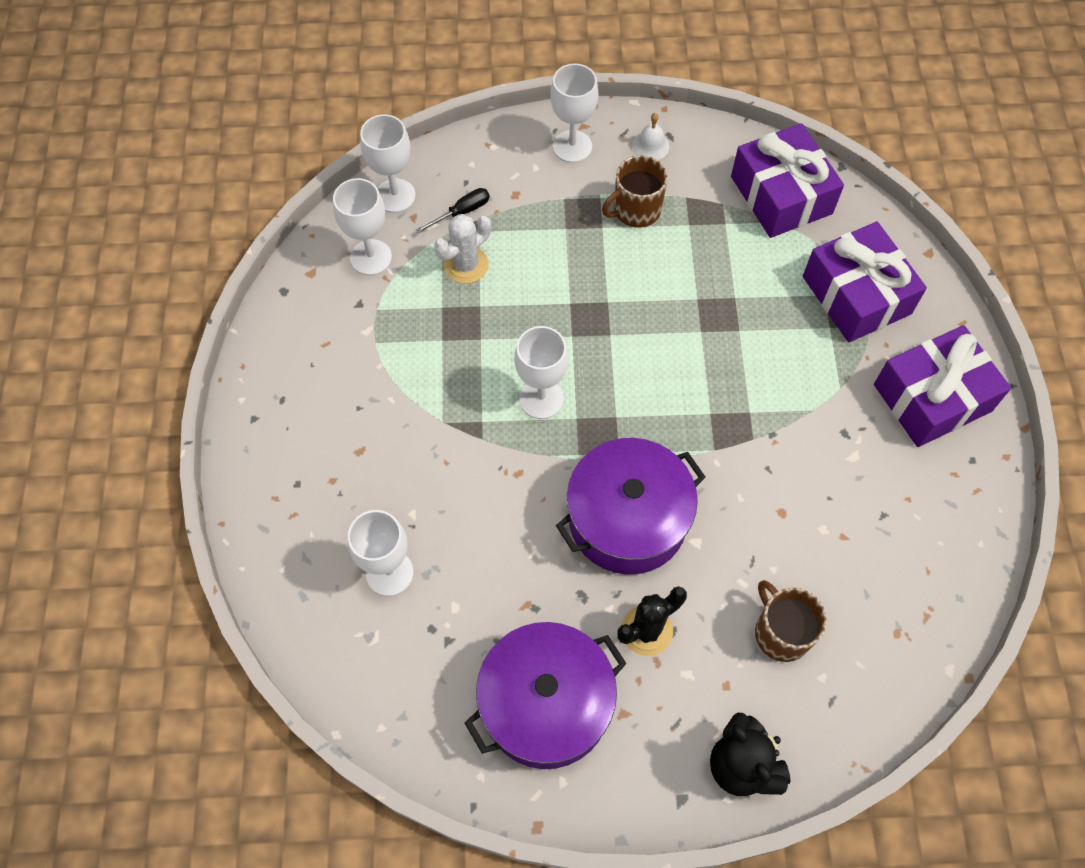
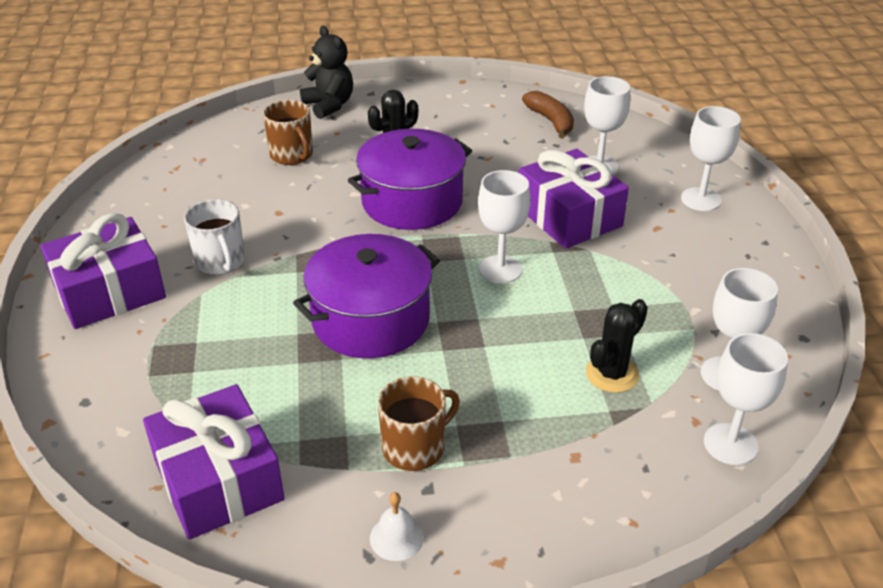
camera: 175 degrees right, 25 degrees down
black screwdriver [415,188,490,233] -> none
white cactus [434,214,491,284] -> black cactus [586,299,648,393]
purple pot [465,622,627,769] -> purple pot moved to [293,234,440,358]
white goblet [550,64,598,163] -> white goblet moved to [681,106,741,211]
purple gift [803,222,927,342] -> purple gift moved to [519,149,629,249]
none -> white mug [184,199,245,275]
none -> brown banana [522,91,574,139]

